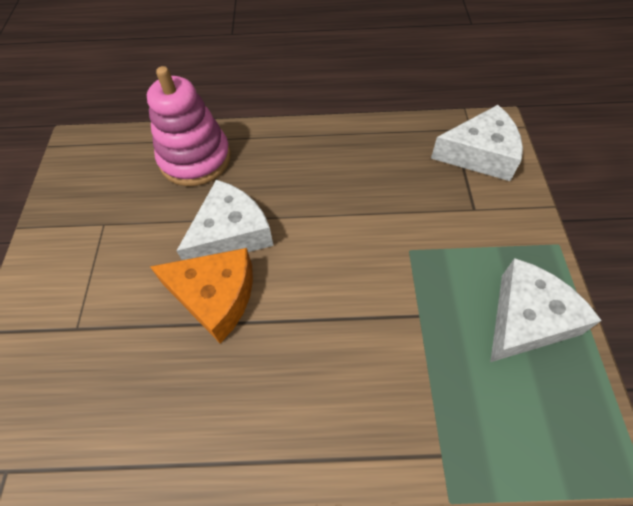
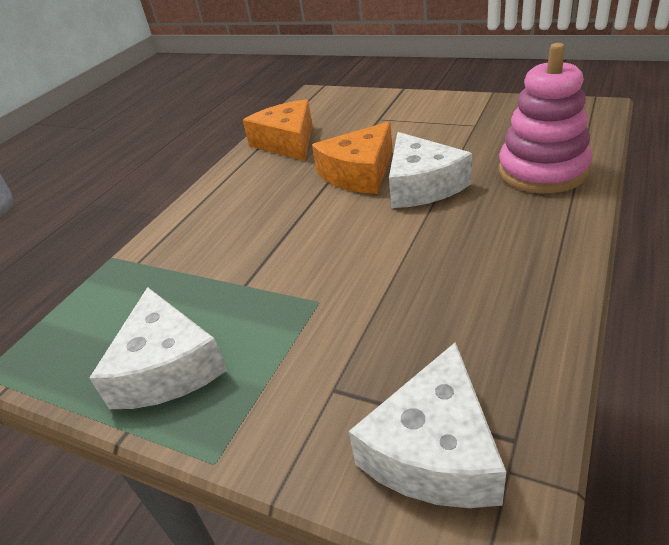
camera: 120 degrees right, 20 degrees down
none -> orange cheese [243,99,313,161]

